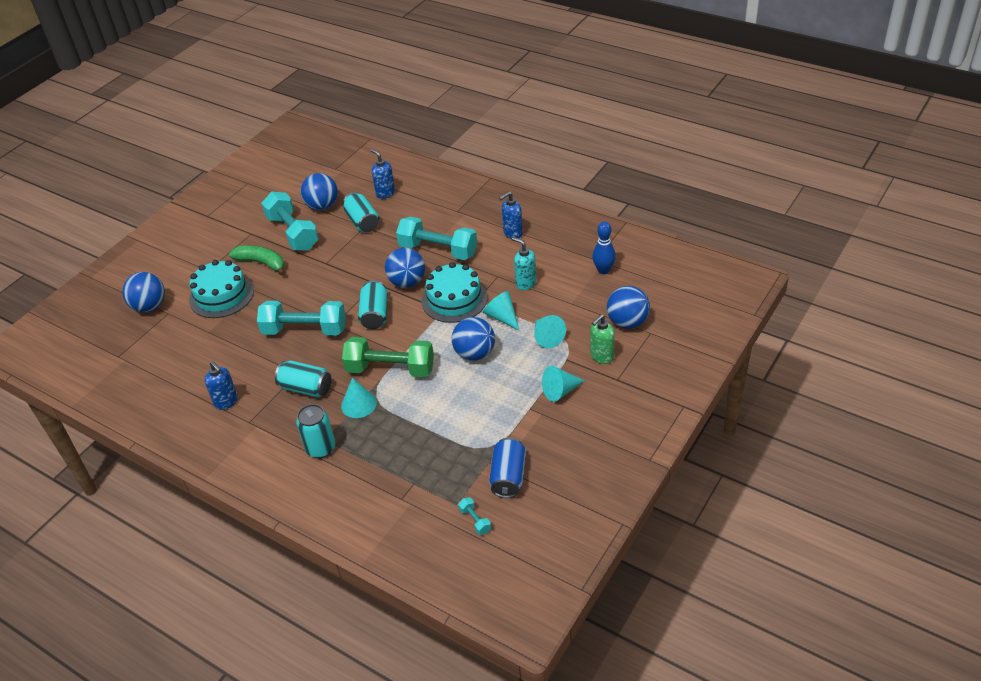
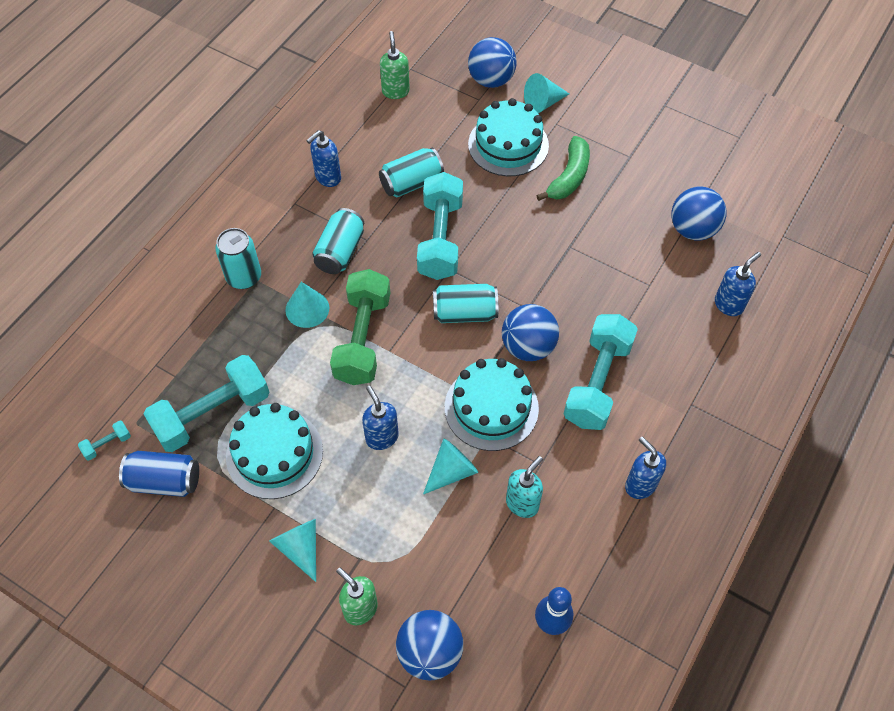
camera: 85 degrees right, 15 degrees up
turquoise dumbbell [261,192,319,250] -> turquoise dumbbell moved to [144,355,270,452]
turquoise can [343,192,379,232] -> turquoise can moved to [379,148,444,197]
blue ball [451,317,495,361] -> blue soap dispenser [362,386,399,450]
turquoise cone [534,315,566,348] -> turquoise cone moved to [524,73,569,113]
none -> turquoise cake [226,403,323,499]
none -> green soap dispenser [380,31,410,99]

